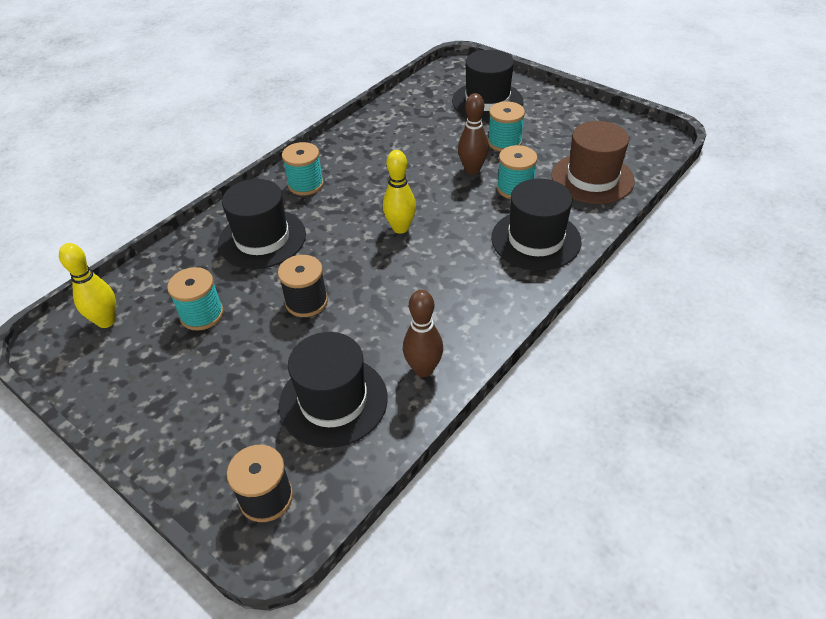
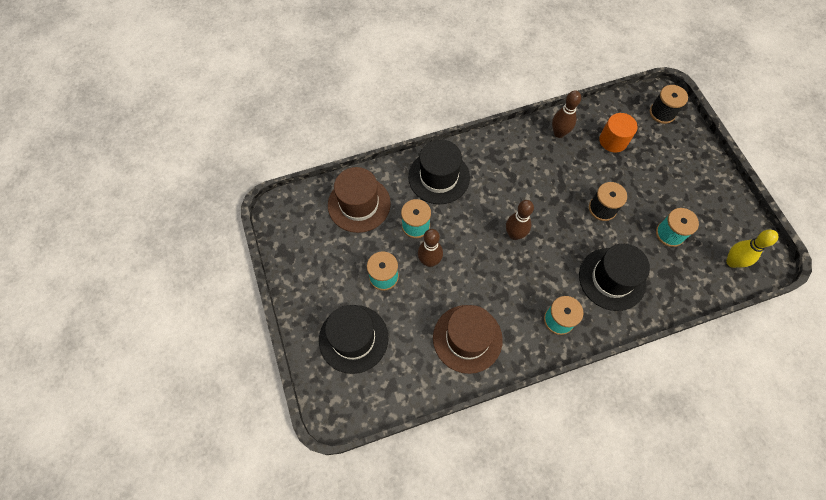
camera: 150 degrees left, 20 degrees up
black hat [279,332,388,448] -> orange cylinder [599,113,638,152]
yellow bowling pin [383,150,416,234] -> brown bowling pin [506,200,534,240]
none -> brown hat [433,305,503,374]

